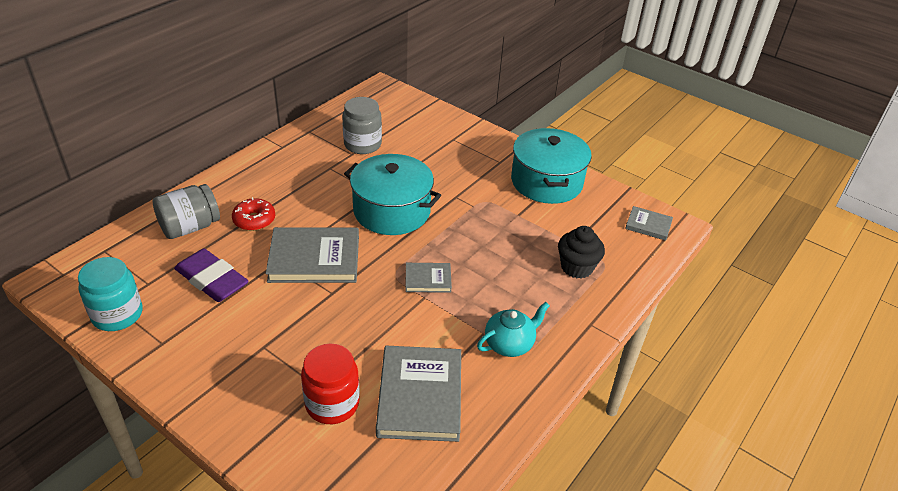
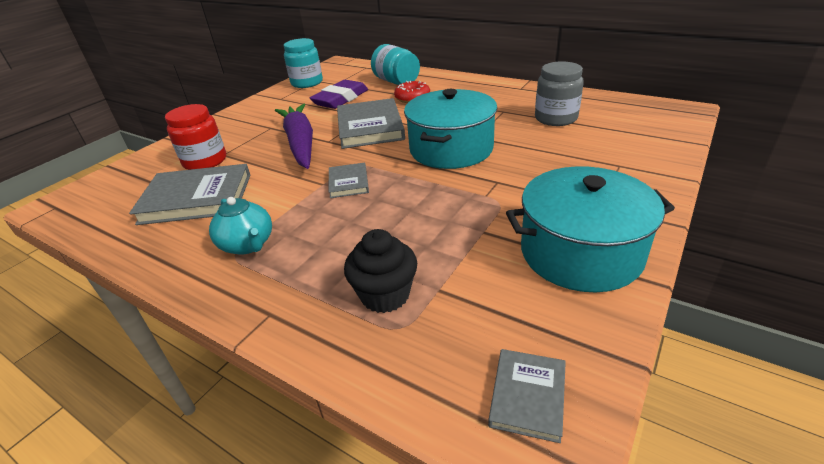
camera: 90 degrees right, 5 degrees down
grey jar [153,184,220,239] -> turquoise jar [371,44,420,85]
none -> purple carrot [275,104,313,169]

